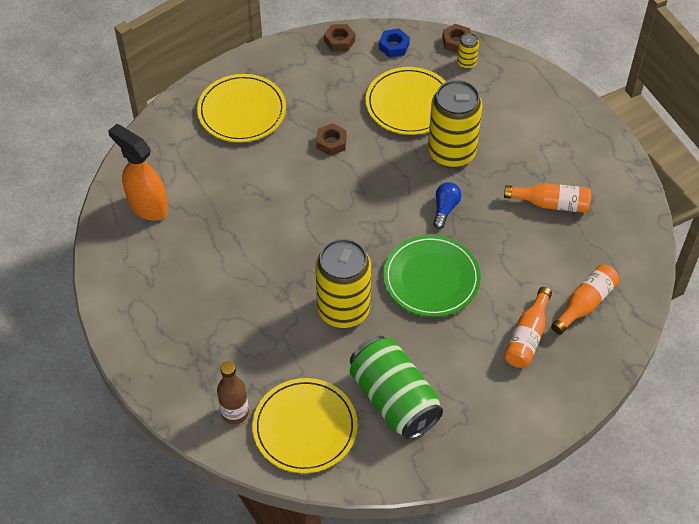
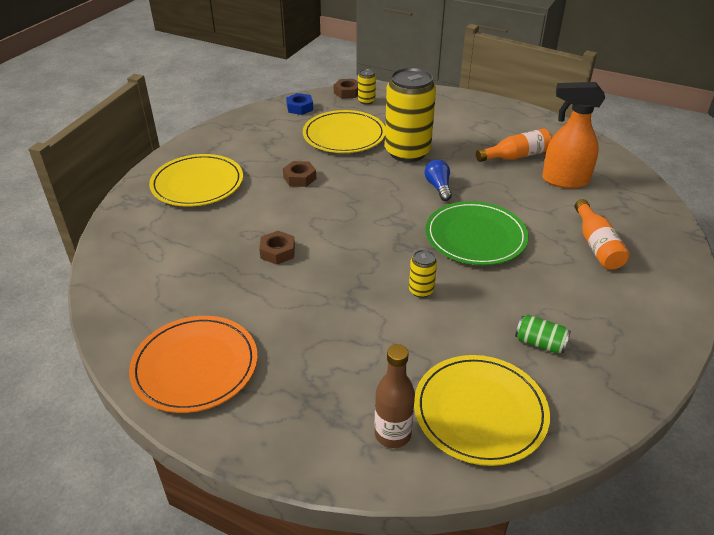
camera: 30 degrees left, 15 degrees down
orange spray bottle [108,124,168,221] -> orange spray bottle moved to [542,82,605,189]
yellow can [315,239,371,328] -> yellow can [409,250,437,298], size x0.43
brown nut [324,24,355,52] -> brown nut moved to [259,231,295,265]
green can [350,336,443,440] -> green can [515,315,571,353], size x0.43
orange bottle [551,264,619,335] -> none
none -> orange plate [129,316,258,413]

